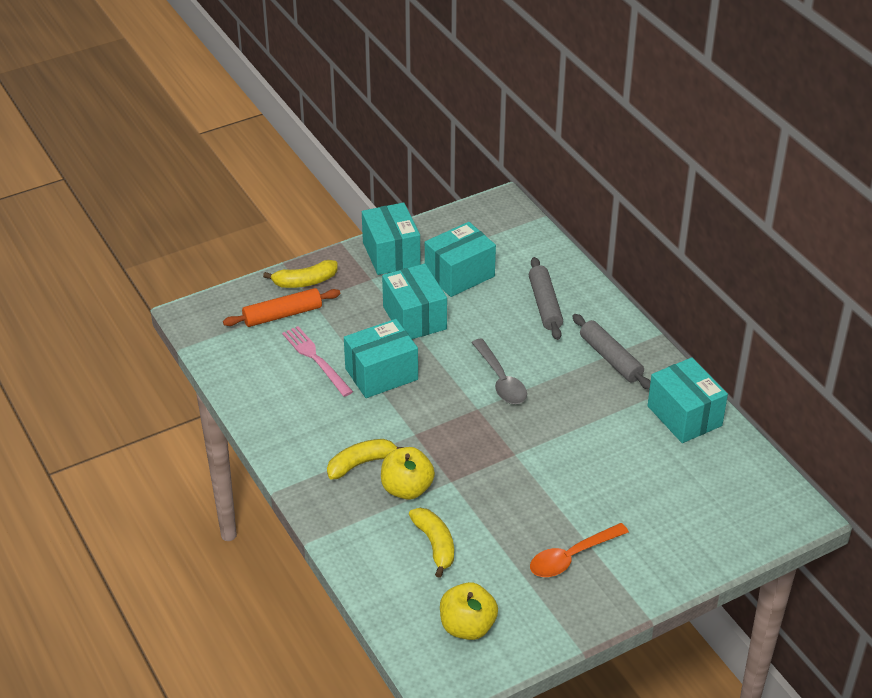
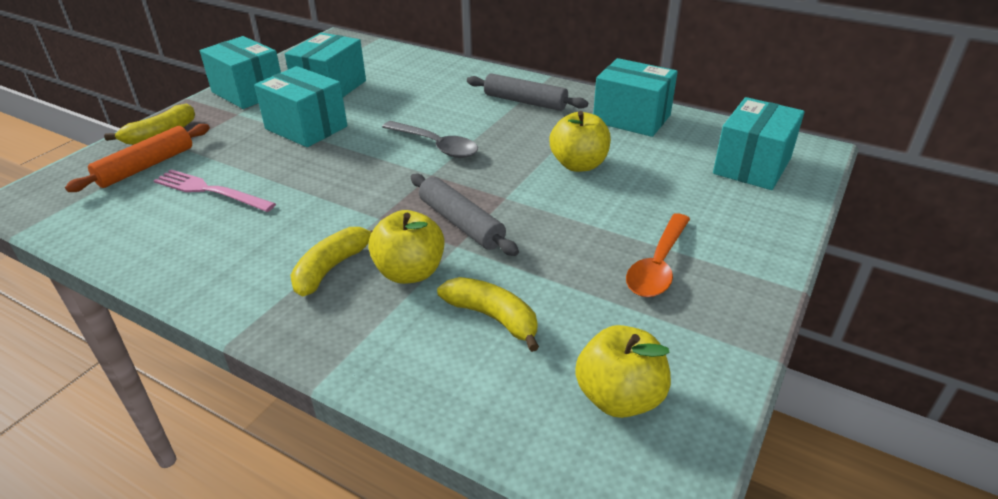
camera: 30 degrees left, 5 degrees down
turquoise box [344,319,418,398] -> turquoise box moved to [713,97,805,190]
grey rolling pin [529,257,563,340] -> grey rolling pin moved to [411,173,519,256]
none -> yellow apple [549,111,611,172]

